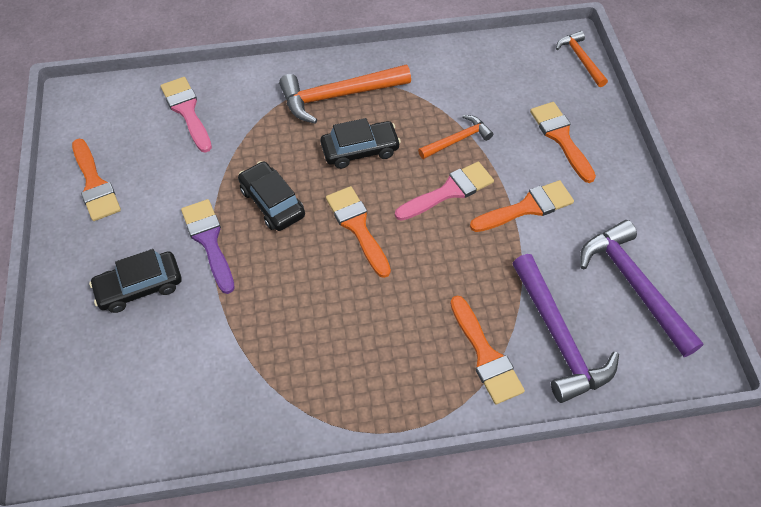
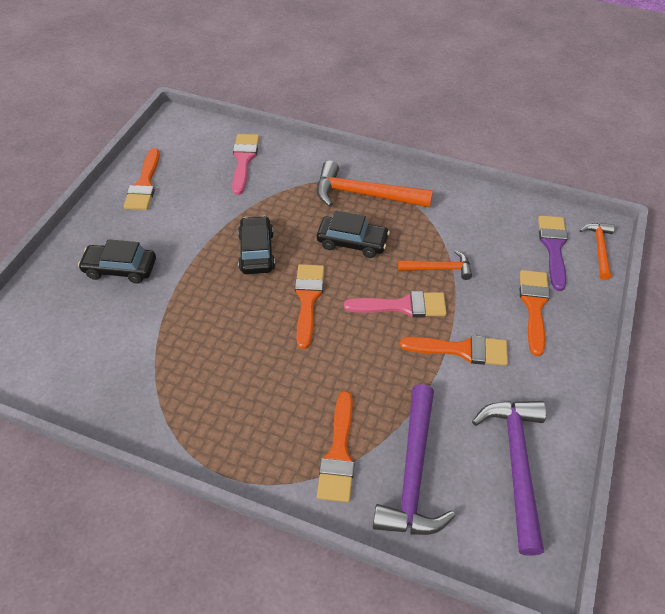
camera: 30 degrees right, 5 degrees down
purple brush [181,199,235,294] -> purple brush moved to [538,216,568,291]

